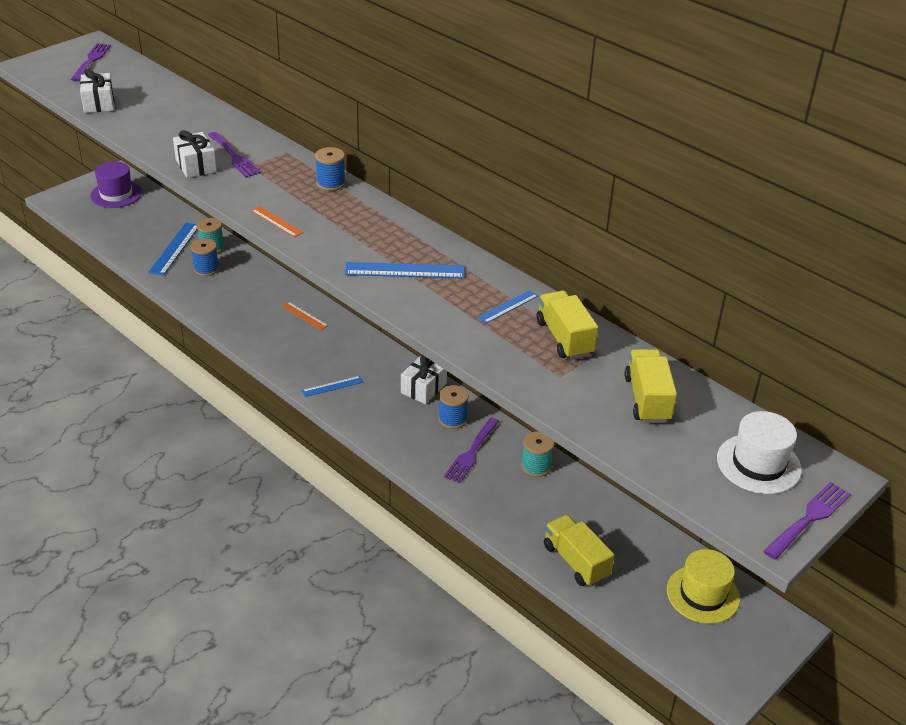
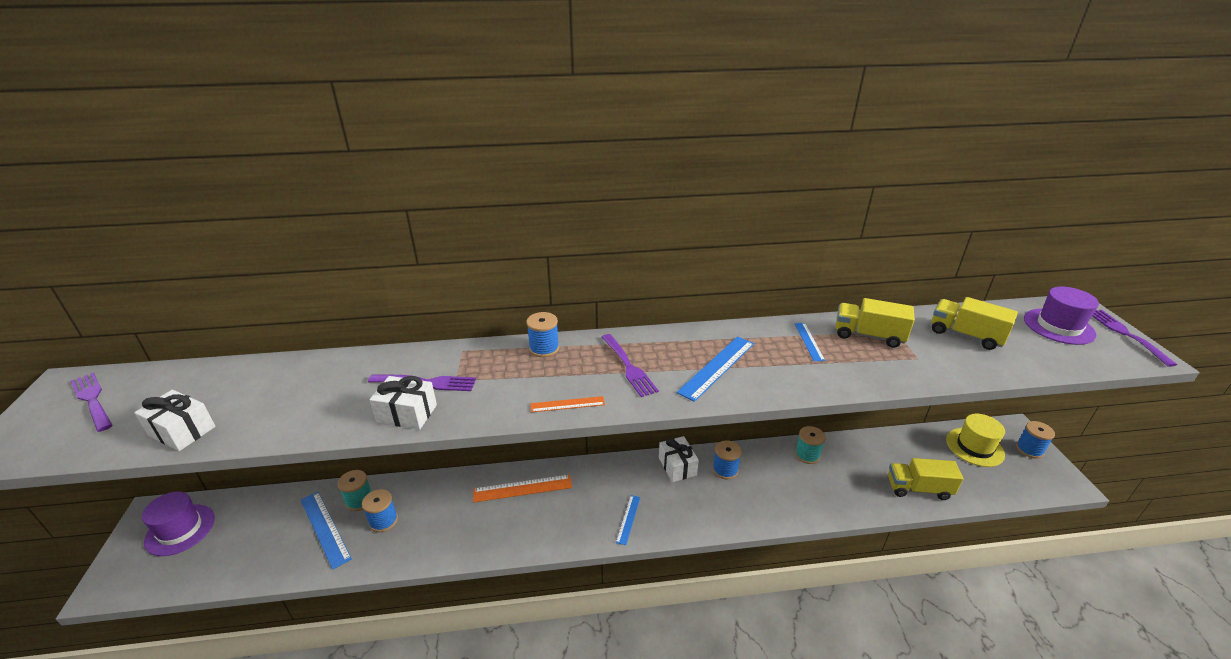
camera: 50 degrees left, 5 degrees down
orange ruler [282,302,328,330] -> orange ruler [473,475,572,502], size x1.71
purple fork [444,417,500,483] -> purple fork moved to [602,334,659,397]
white hat [717,411,802,494] -> purple hat [1024,286,1099,345]
none -> blue spool [1016,421,1055,459]

